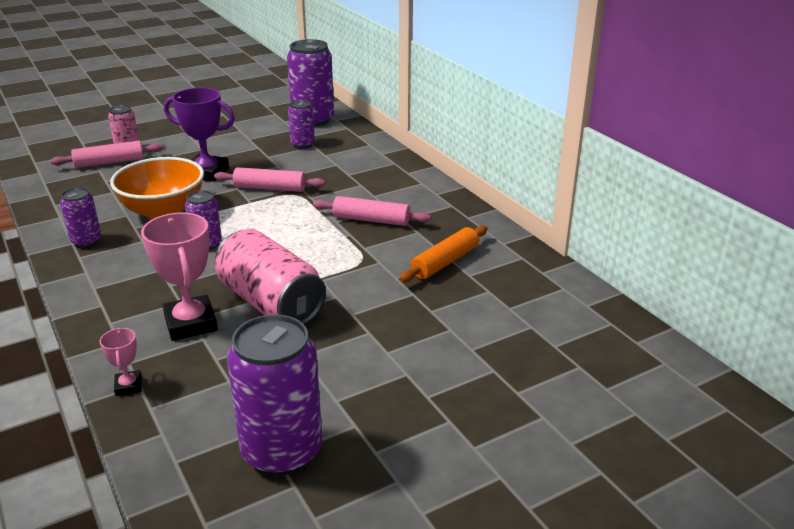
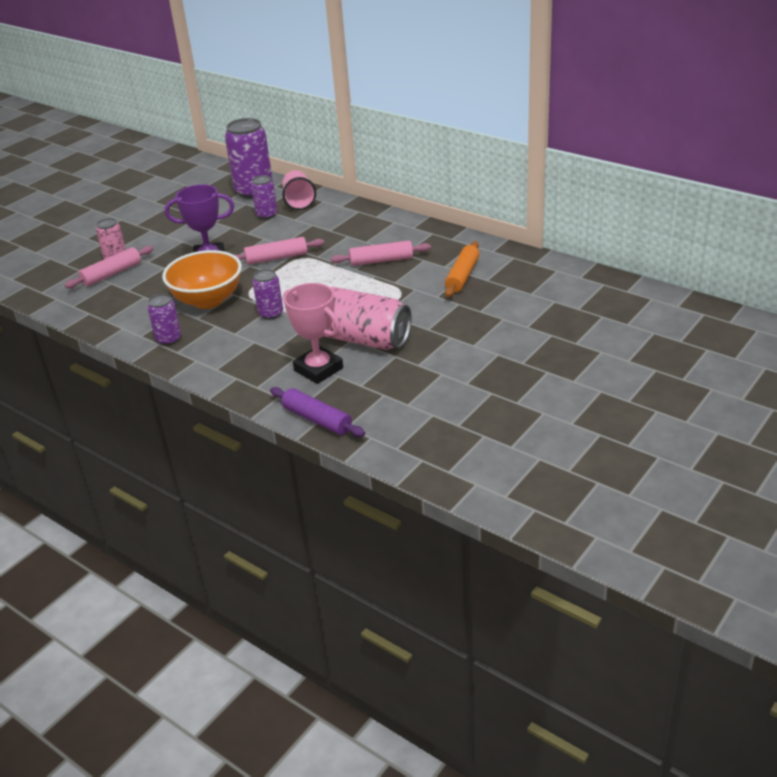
camera: 20 degrees left, 5 degrees up
pink trophy [99,328,142,396] -> purple rolling pin [270,387,365,437]
purple can [227,314,322,476] -> none
none -> pink cup [282,170,316,210]

